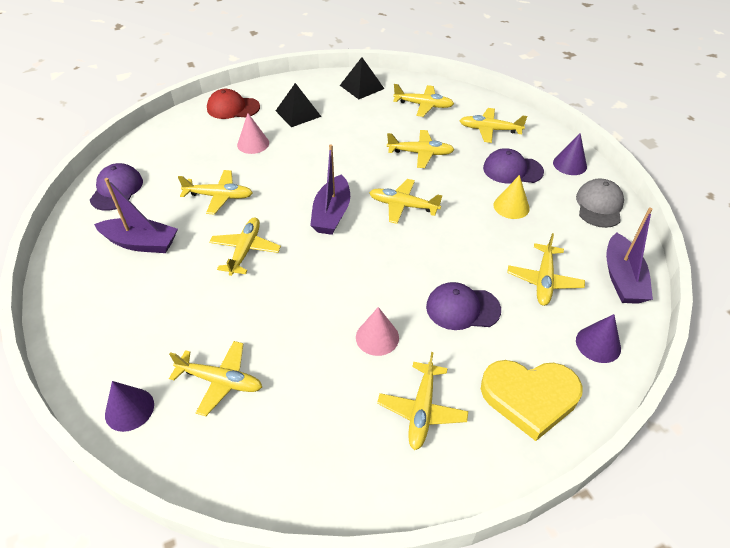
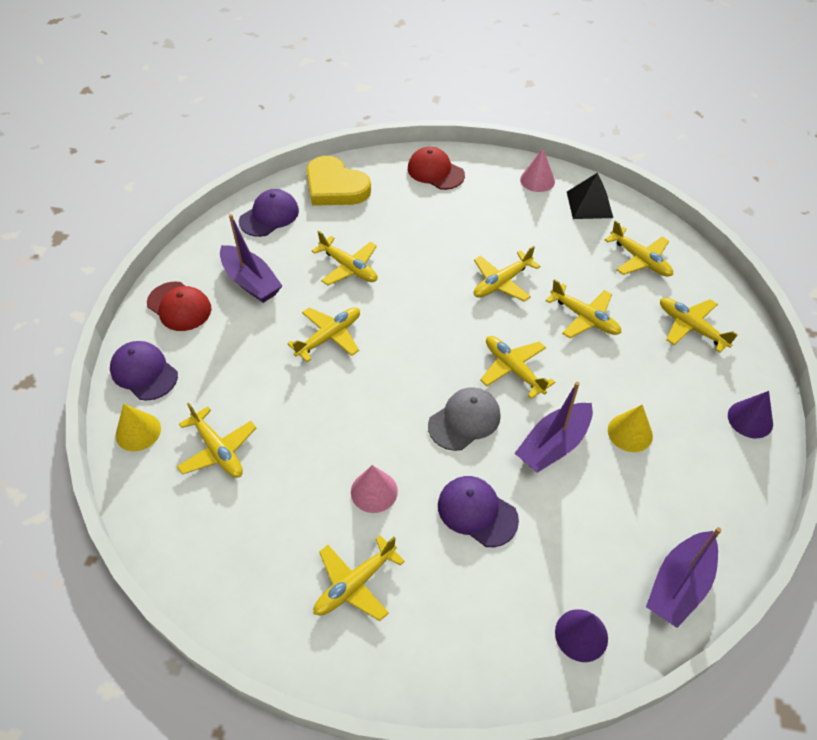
camera: 35 degrees right, 5 degrees up
purple cone [105,381,154,432] -> yellow cone [116,404,161,451]
pink cone [237,113,269,154] -> pink cone moved to [520,149,555,192]
black pyramid [276,83,321,127] -> none
purple boat [310,144,350,235] -> purple boat moved to [515,382,593,473]
yellow heart [481,360,583,441] -> yellow heart moved to [307,156,371,206]
purple cap [483,148,544,183] -> purple cap moved to [110,341,178,401]
yellow plane [507,233,585,306] -> yellow plane moved to [474,246,540,302]
grey cap [576,178,624,228] -> grey cap moved to [428,387,501,451]
none -> red cap [147,282,212,331]

